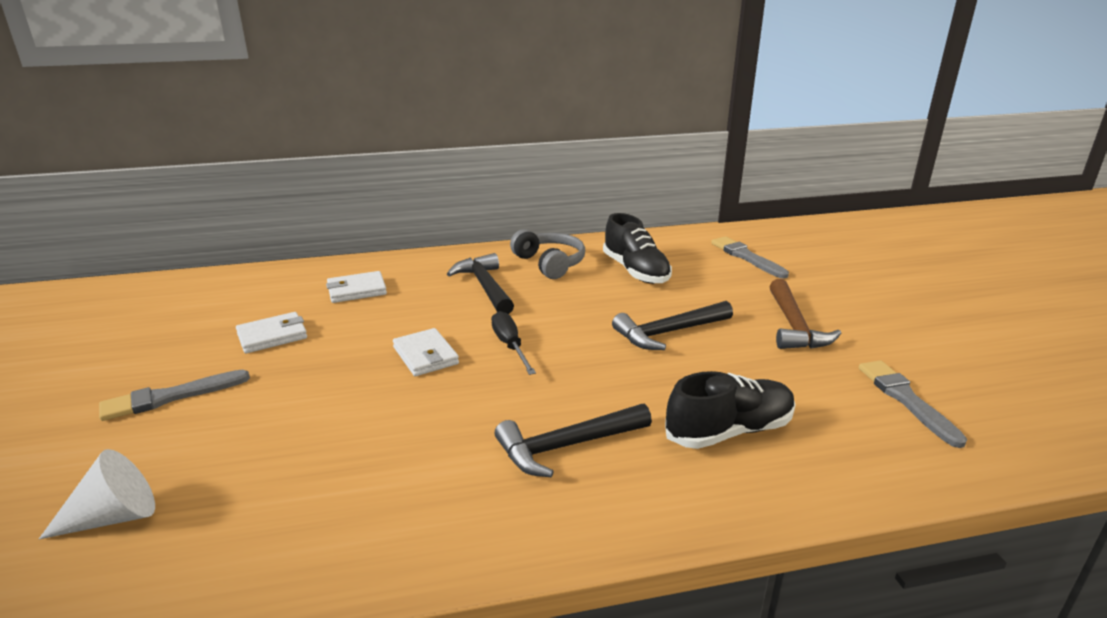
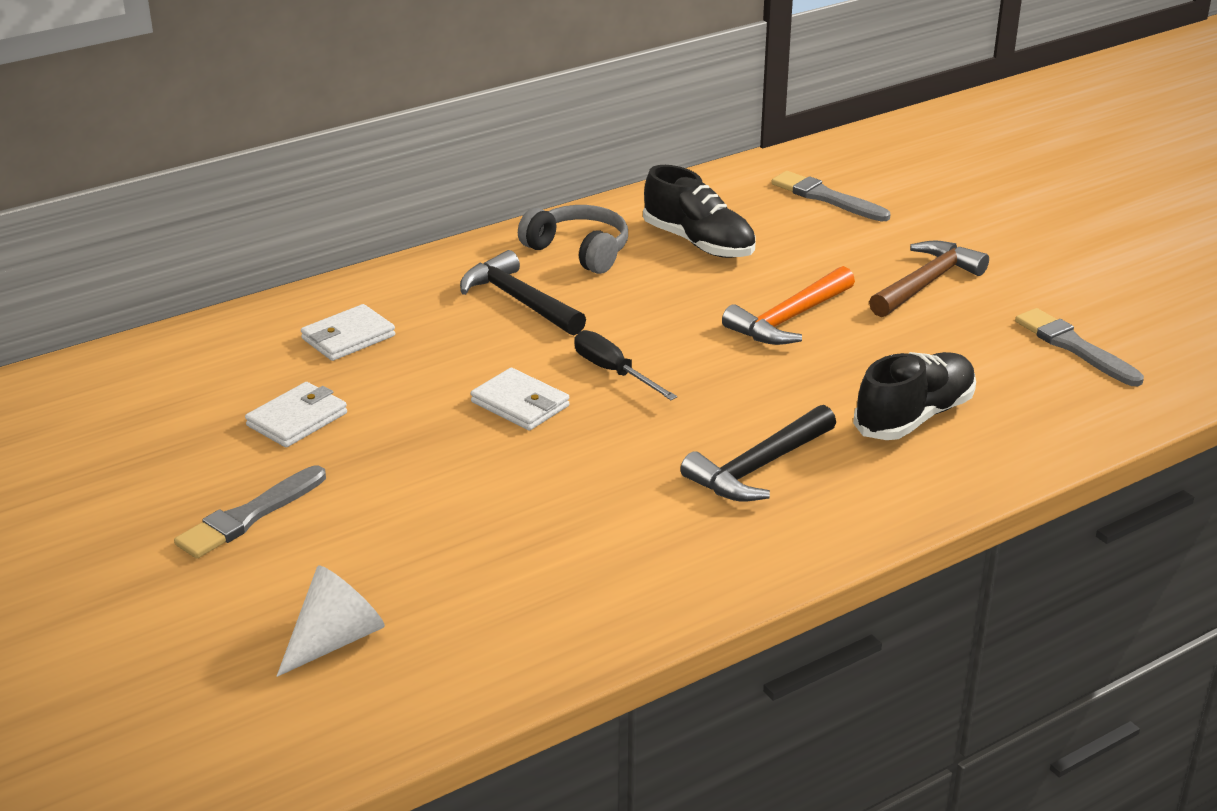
camera: 20 degrees left, 5 degrees up
black hammer [612,301,733,350] -> orange hammer [722,266,855,345]
brown hammer [769,279,841,349] -> brown hammer turned 120 degrees counterclockwise [869,240,989,317]

